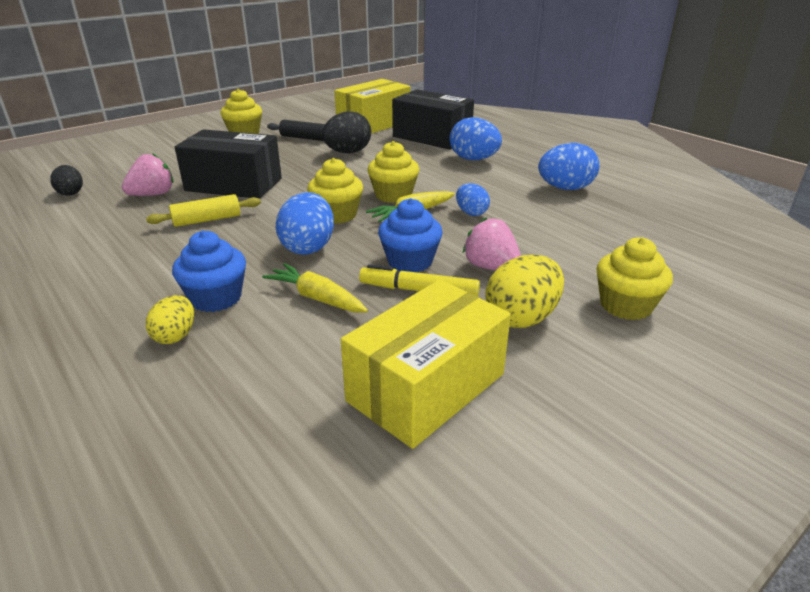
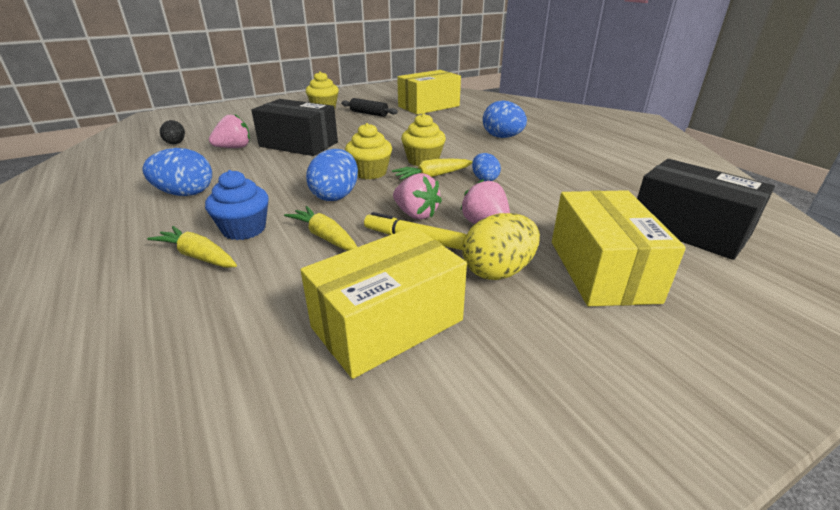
camera: 10 degrees right, 0 degrees up
yellow rolling pin [146,194,261,227] -> none
yellow egg [146,295,194,344] -> yellow carrot [147,226,237,268]
black egg [322,111,371,153] -> none
blue cupcake [378,198,443,272] -> pink strawberry [393,173,442,220]
black box [392,89,474,150] -> black box moved to [637,159,775,260]
blue egg [538,143,600,190] -> blue egg moved to [142,148,212,196]
yellow cupcake [597,237,673,320] -> yellow box [552,190,686,306]

